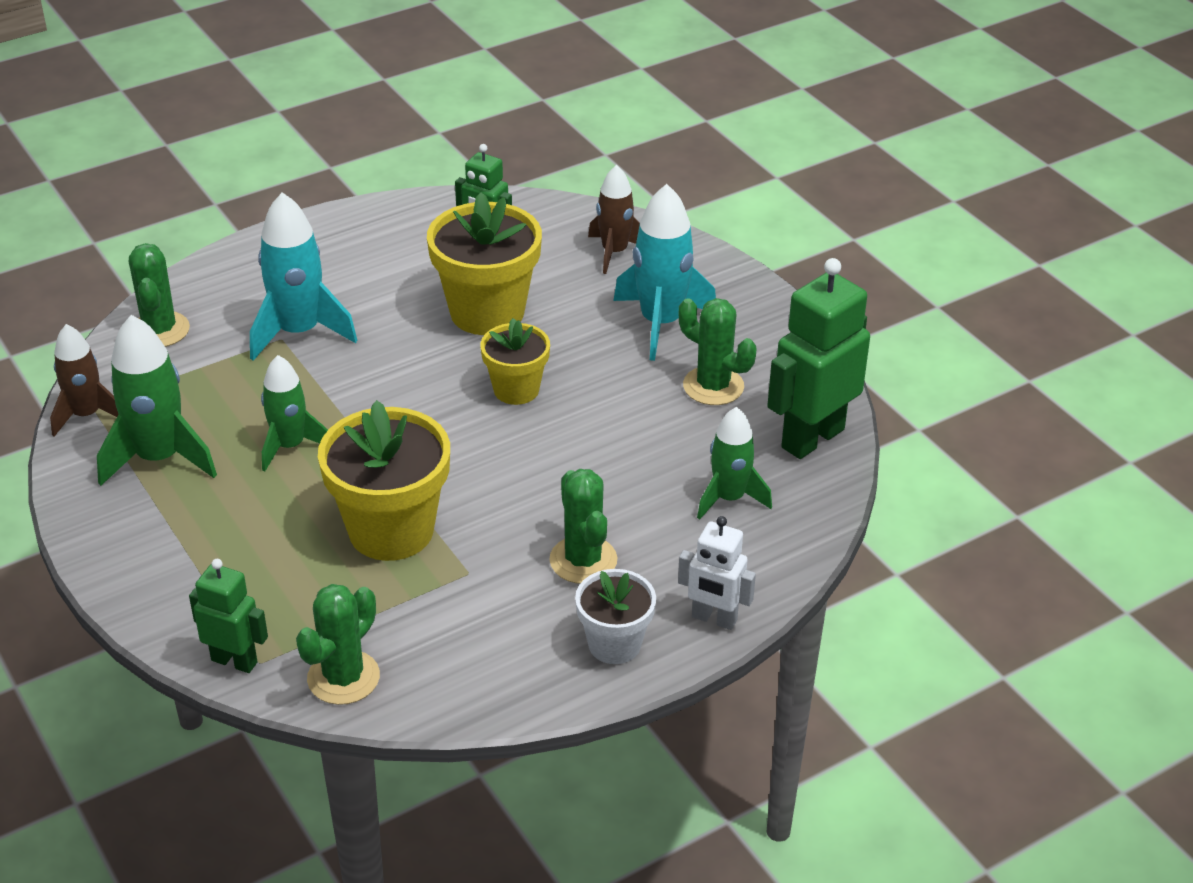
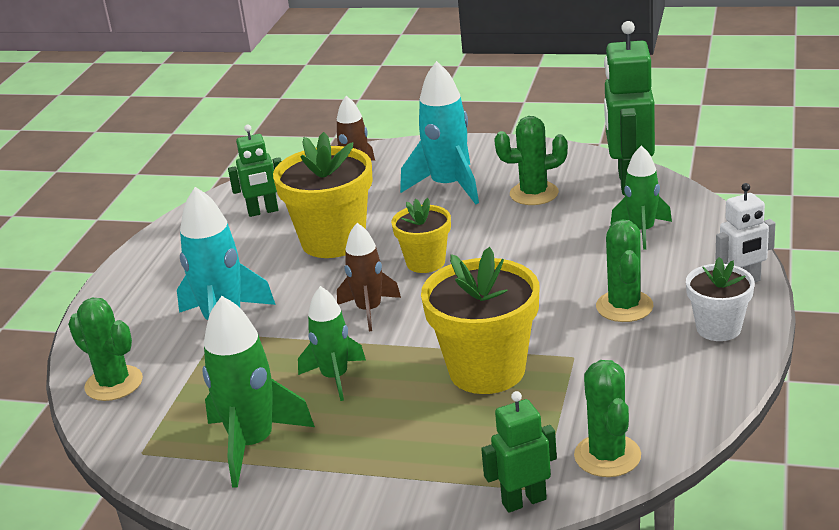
camera: 40 degrees left, 10 degrees down
brown rocket [50,324,118,437] -> brown rocket moved to [337,223,401,332]
green cactus [549,469,617,584] -> green cactus turned 60 degrees clockwise [596,220,654,322]

